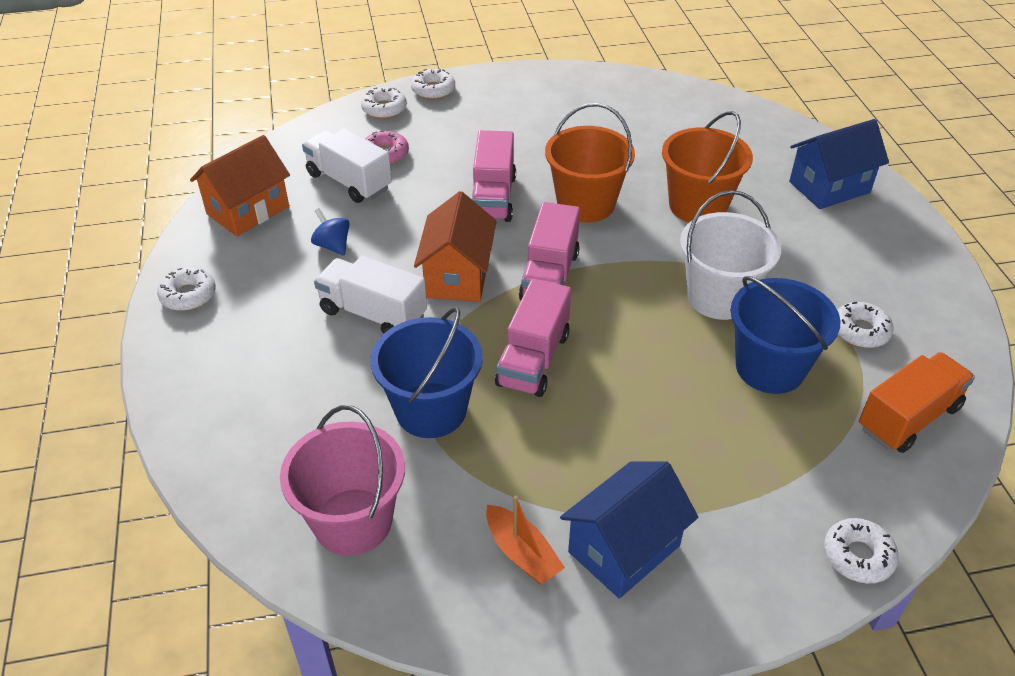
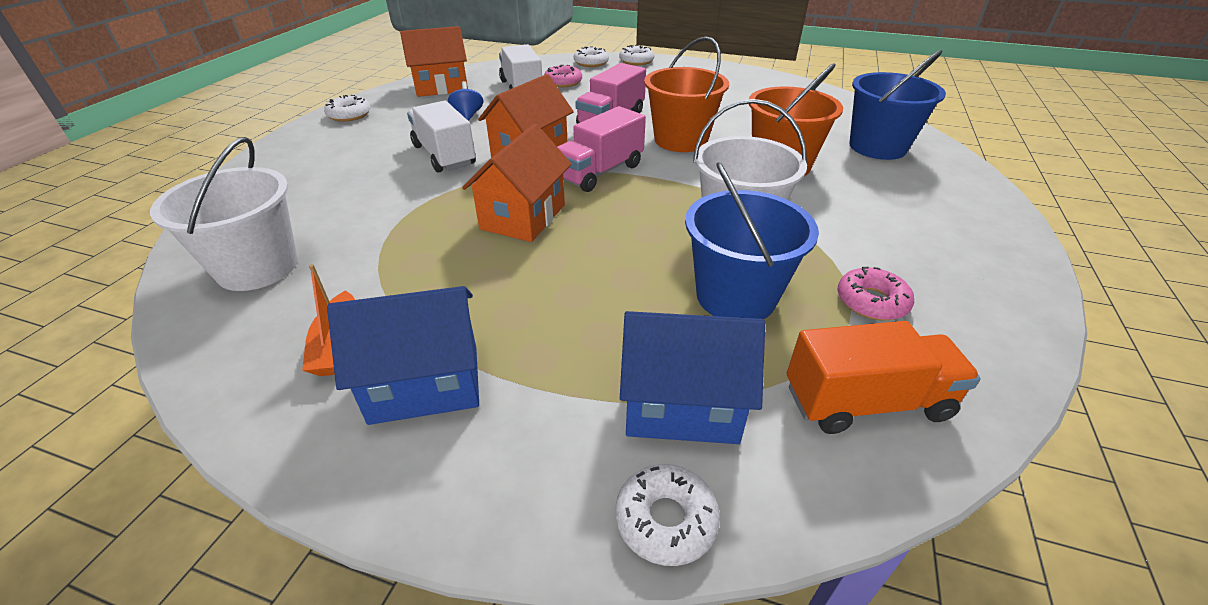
camera: 30 degrees right, 5 degrees down
pink bucket [280,405,405,556] -> white bucket [150,137,298,291]
blue bucket [370,307,483,438] -> blue bucket moved to [849,50,946,160]
pink truck [495,279,571,397] -> orange house [462,124,572,242]
blue house [789,119,889,209] -> blue house moved to [620,311,765,444]
white donut [837,302,893,348] -> pink donut [838,267,914,321]

